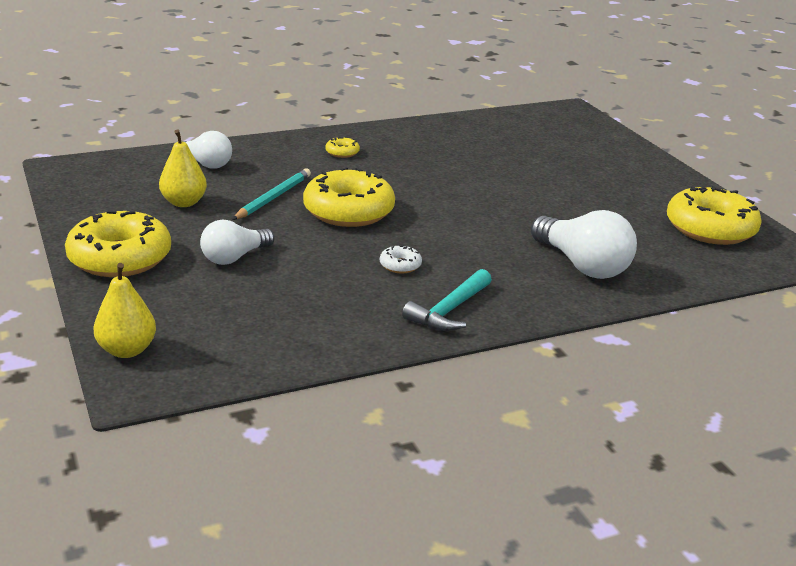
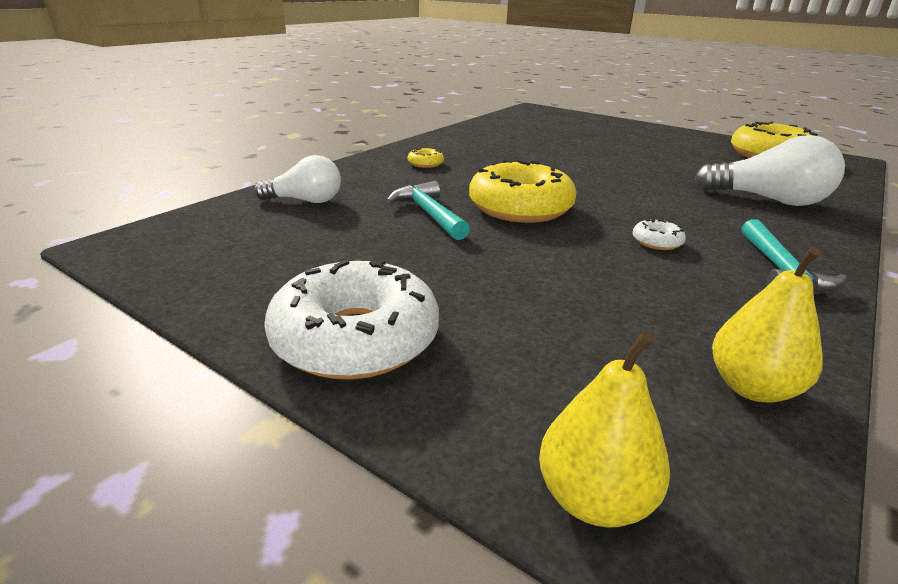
camera: 30 degrees left, 0 degrees up
yellow donut [65,211,171,277] -> white donut [264,260,439,380]
yellow pear [159,129,207,207] -> yellow pear moved to [712,247,823,402]
white light bulb [200,220,275,265] -> none
turquoise pencil [232,169,311,220] -> turquoise hammer [386,181,470,240]

